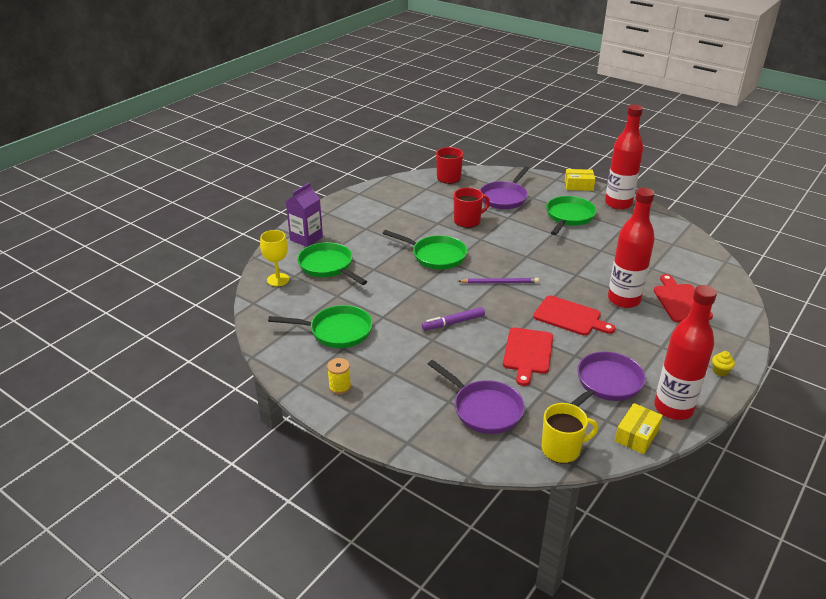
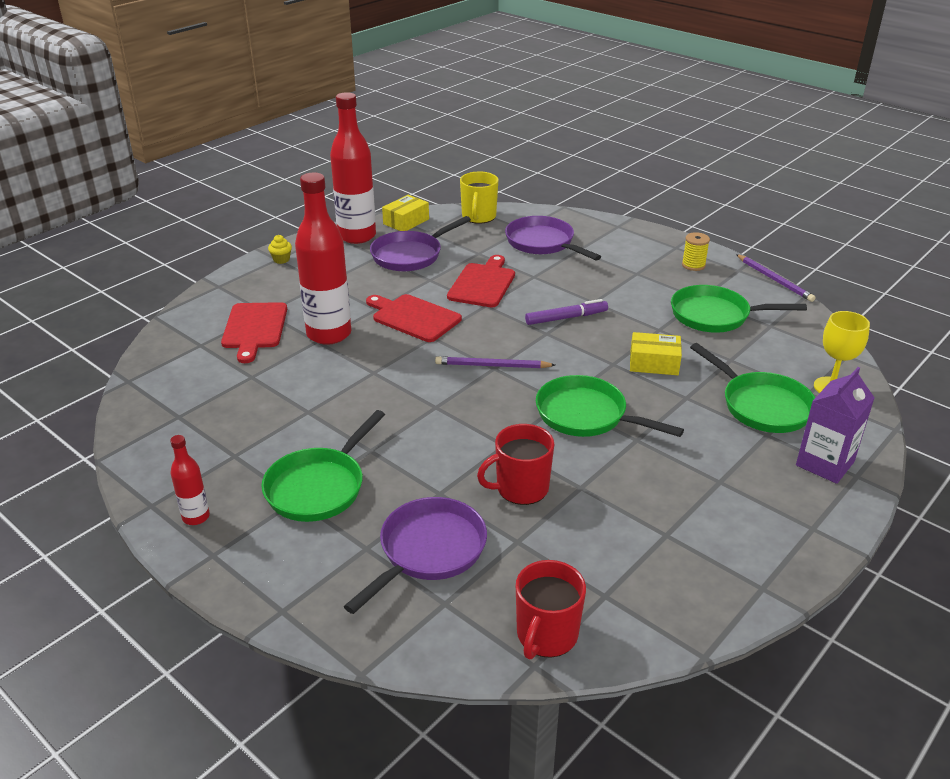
camera: 175 degrees left, 0 degrees up
yellow mug [542,403,598,463] -> yellow mug turned 75 degrees counterclockwise [460,172,499,224]
yellow box [565,169,595,191] -> yellow box moved to [630,332,682,375]
red bottle [605,104,643,210] -> red bottle [170,435,210,525], size x0.47
none -> purple pencil [736,254,815,302]

